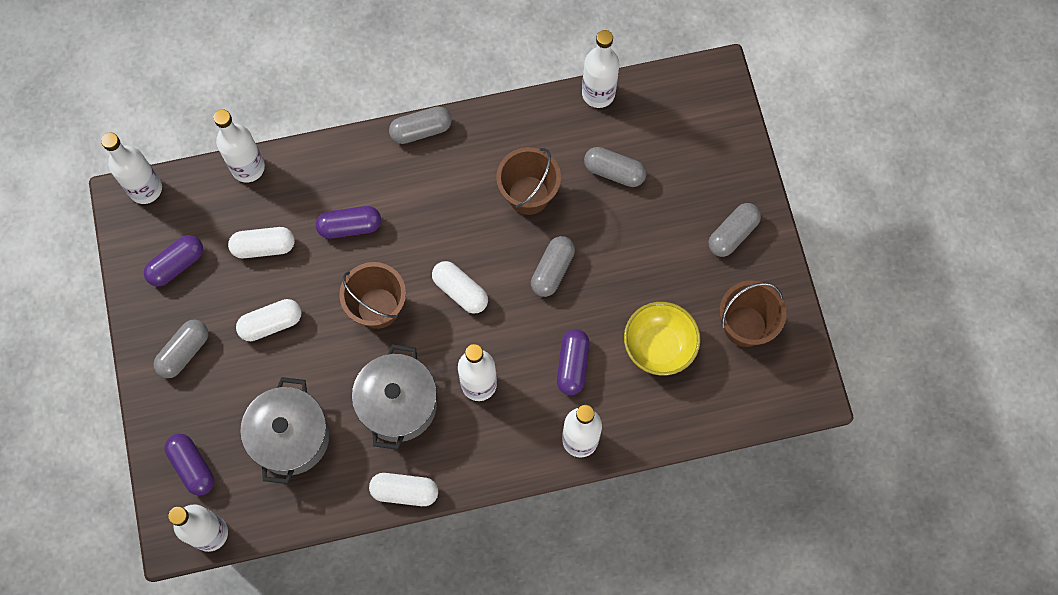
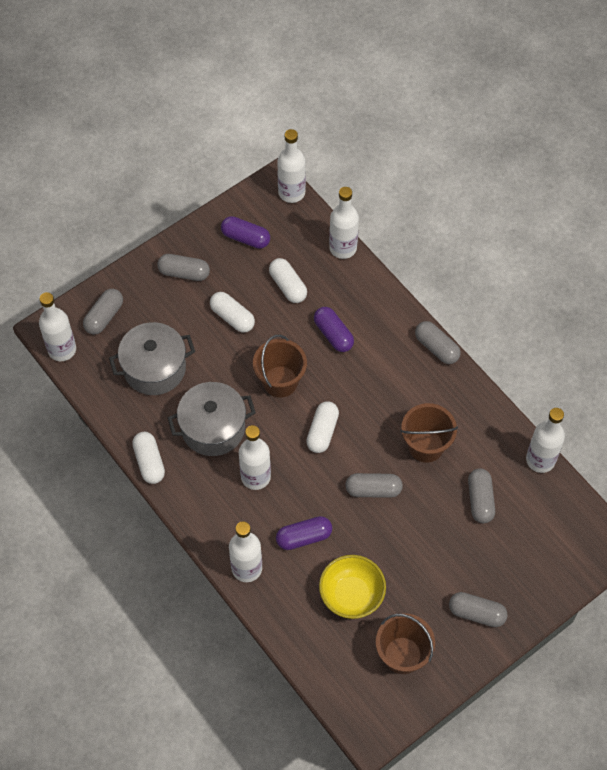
camera: 65 degrees right, 10 degrees down
purple capsule [164,433,214,496] -> grey capsule [83,289,123,334]

